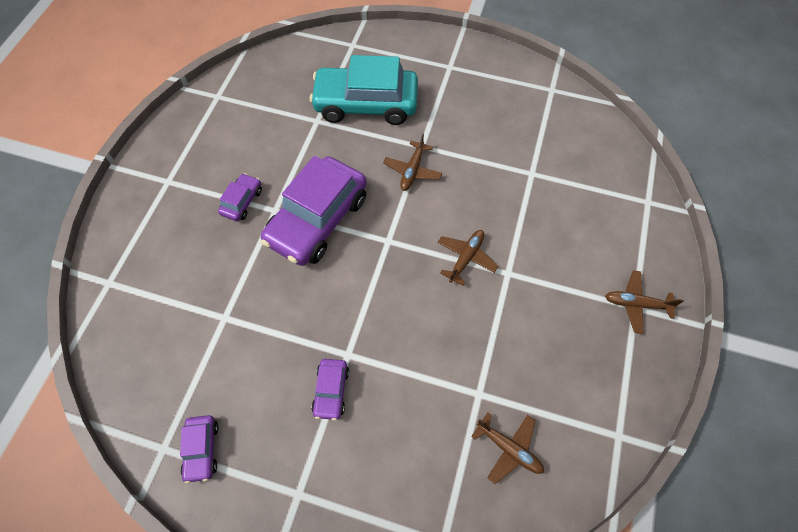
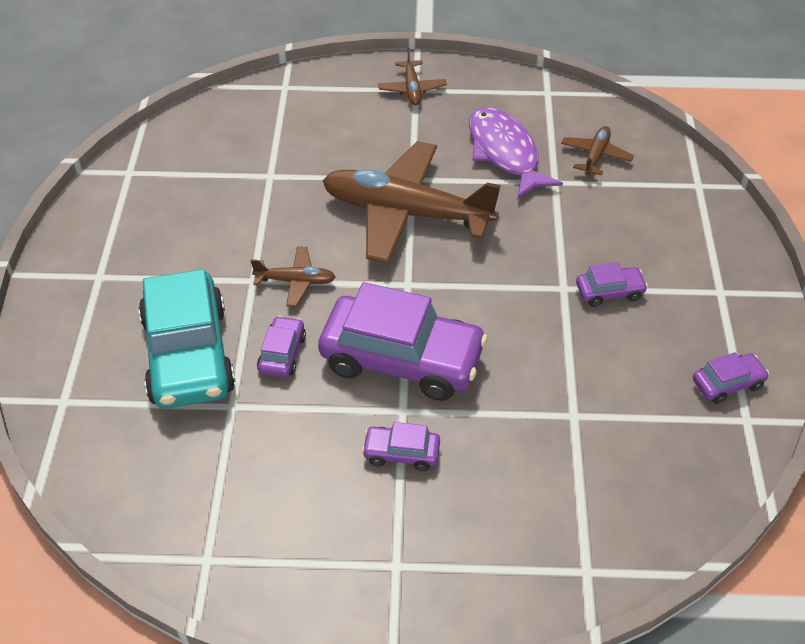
camera: 105 degrees left, 15 degrees down
brown plane [437,230,498,286] -> brown plane [322,141,501,264], size x2.28
none -> purple car [257,316,306,377]
none -> purple fish [469,106,563,199]

